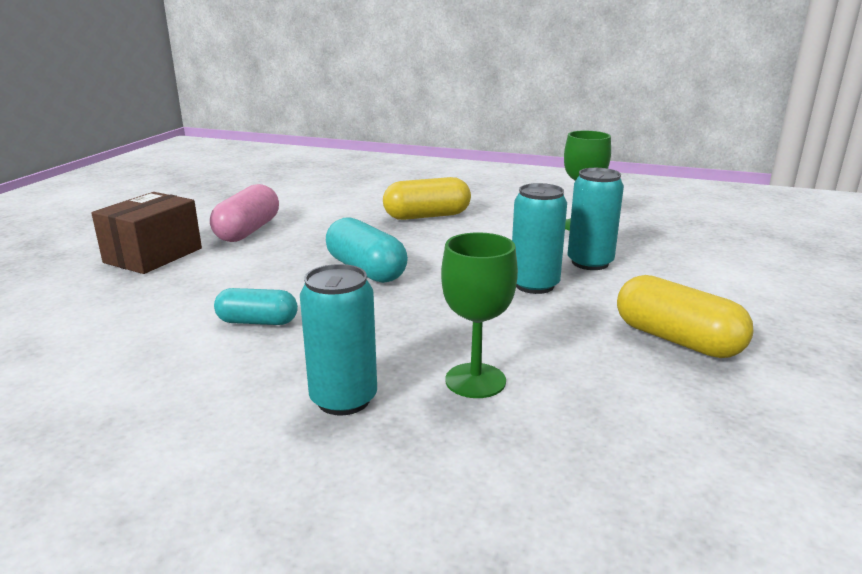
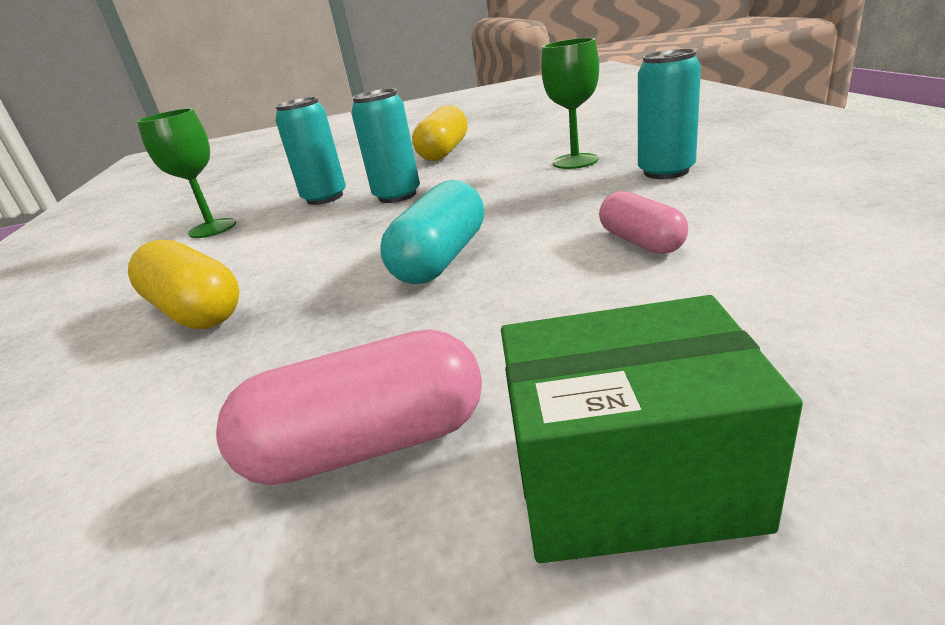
camera: 115 degrees left, 5 degrees up
brown box [91,192,202,274] -> green box [501,295,803,563]
turquoise capsule [214,288,298,325] -> pink capsule [599,191,688,254]

